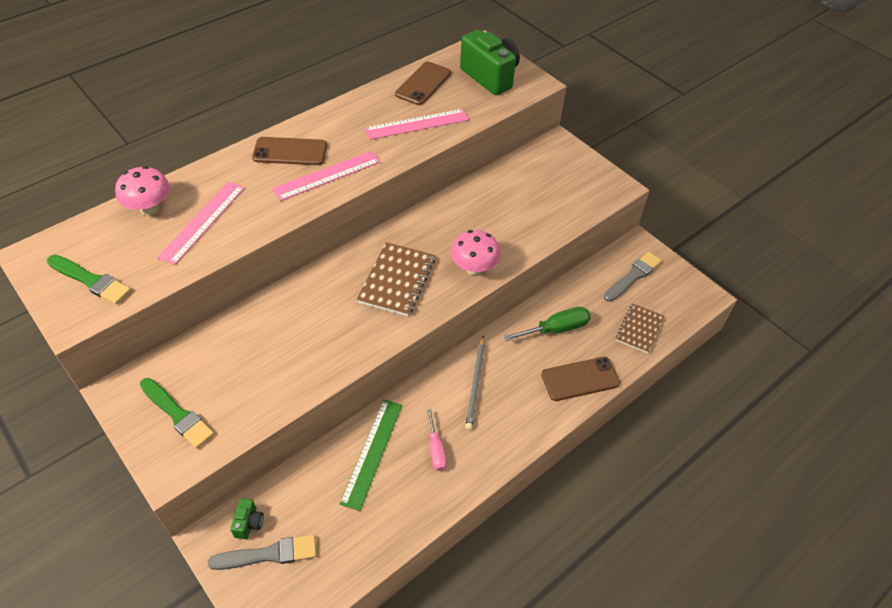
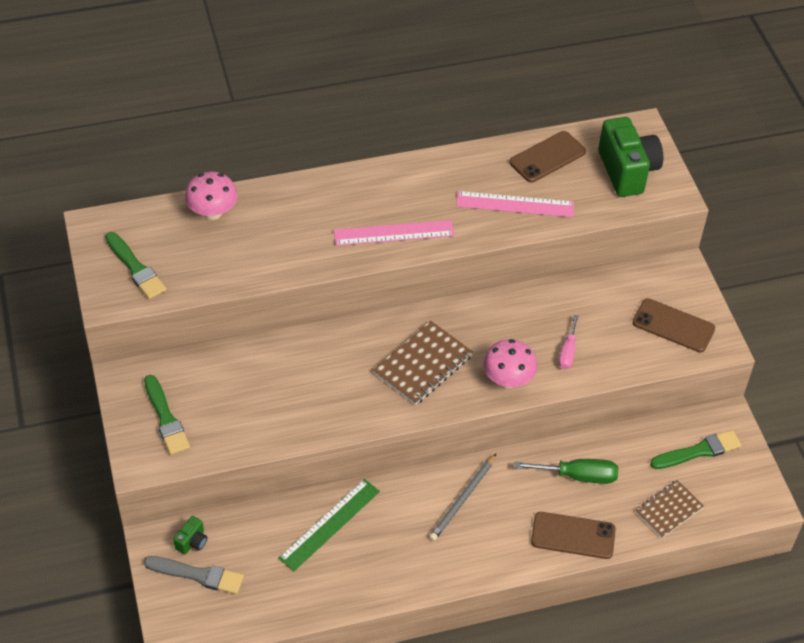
camera: 25 degrees right, 0 degrees up
pink ruler [157,182,244,265] -> none
brown phone [252,137,327,165] -> brown phone moved to [632,298,715,352]
pink screwdriver [427,409,447,471] -> pink screwdriver moved to [559,315,579,369]
grey brush [604,252,662,302] -> green brush [650,430,742,469]

